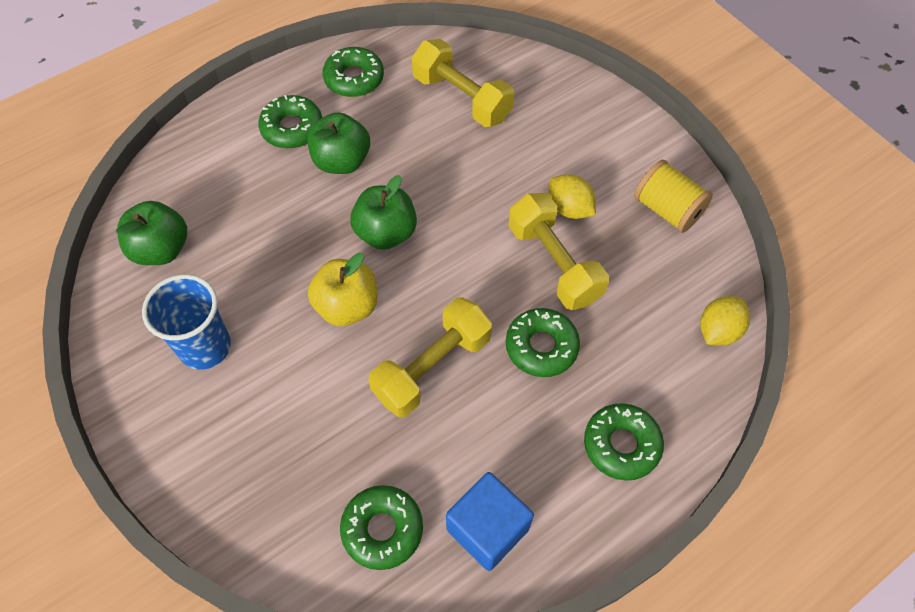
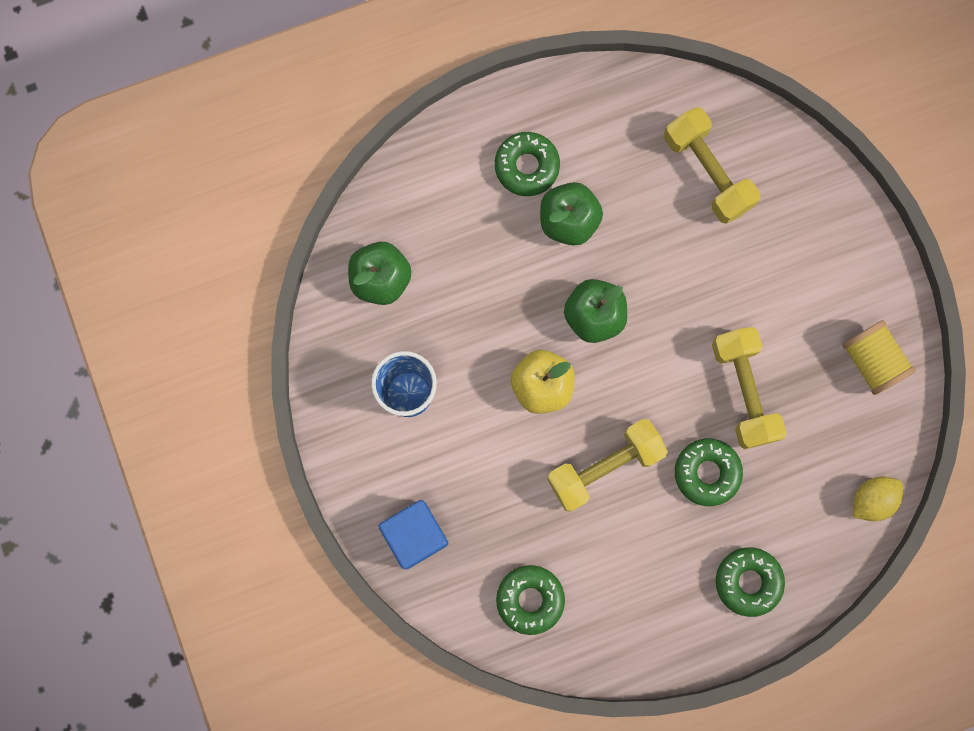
camera: 15 degrees right, 20 degrees up
green donut [322,47,384,97] -> none
blue cube [446,472,534,571] -> blue cube moved to [378,500,448,569]
yellow lemon [549,174,596,219] -> none

